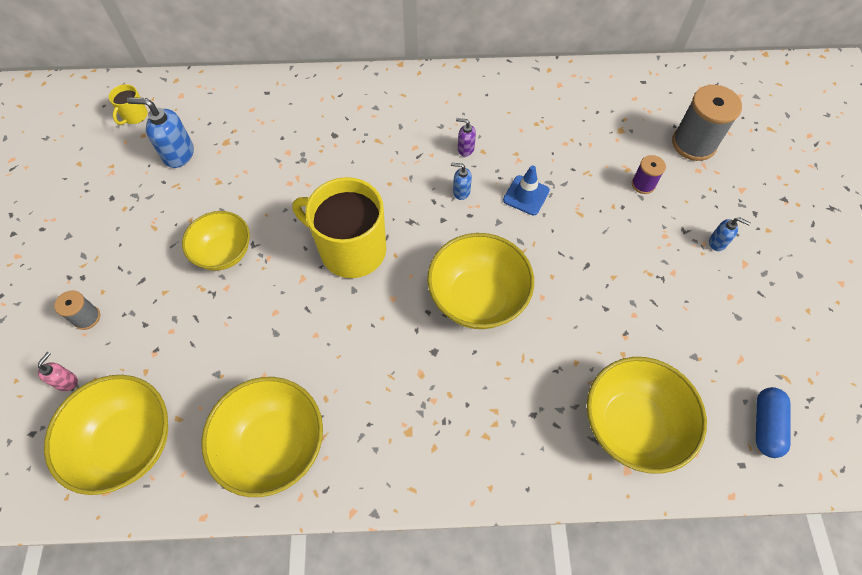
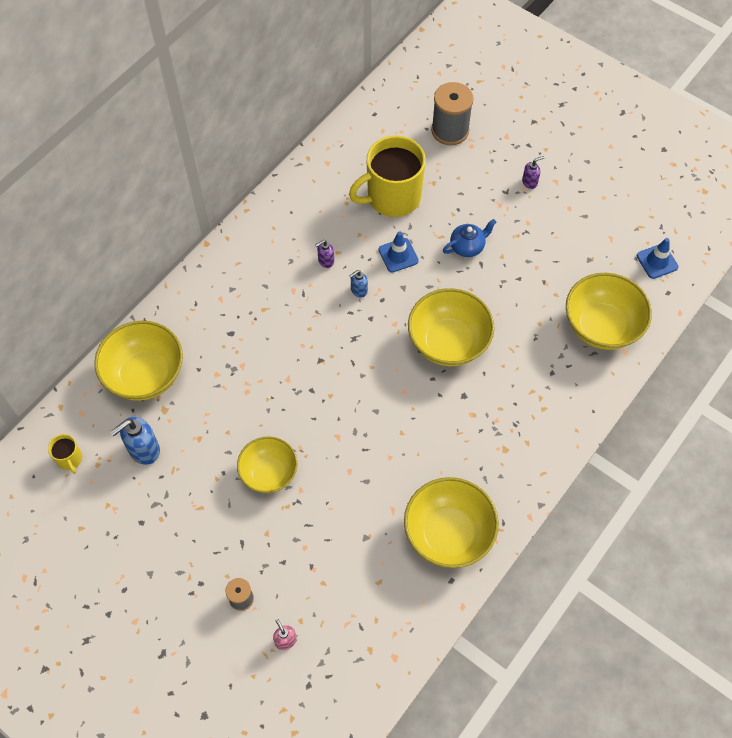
camera: 50 degrees left, 0 degrees up
yellow bowl [44,375,168,495] -> yellow bowl moved to [94,321,183,401]
yellow mug [292,177,386,278] -> yellow mug moved to [349,136,426,217]
purple spool [632,155,666,194] -> none
blue soap dispenser [709,217,751,251] -> purple soap dispenser [522,156,544,189]
blue capsule [756,387,790,458] -> blue traffic cone [637,238,679,279]
none -> blue teapot [443,219,496,257]

